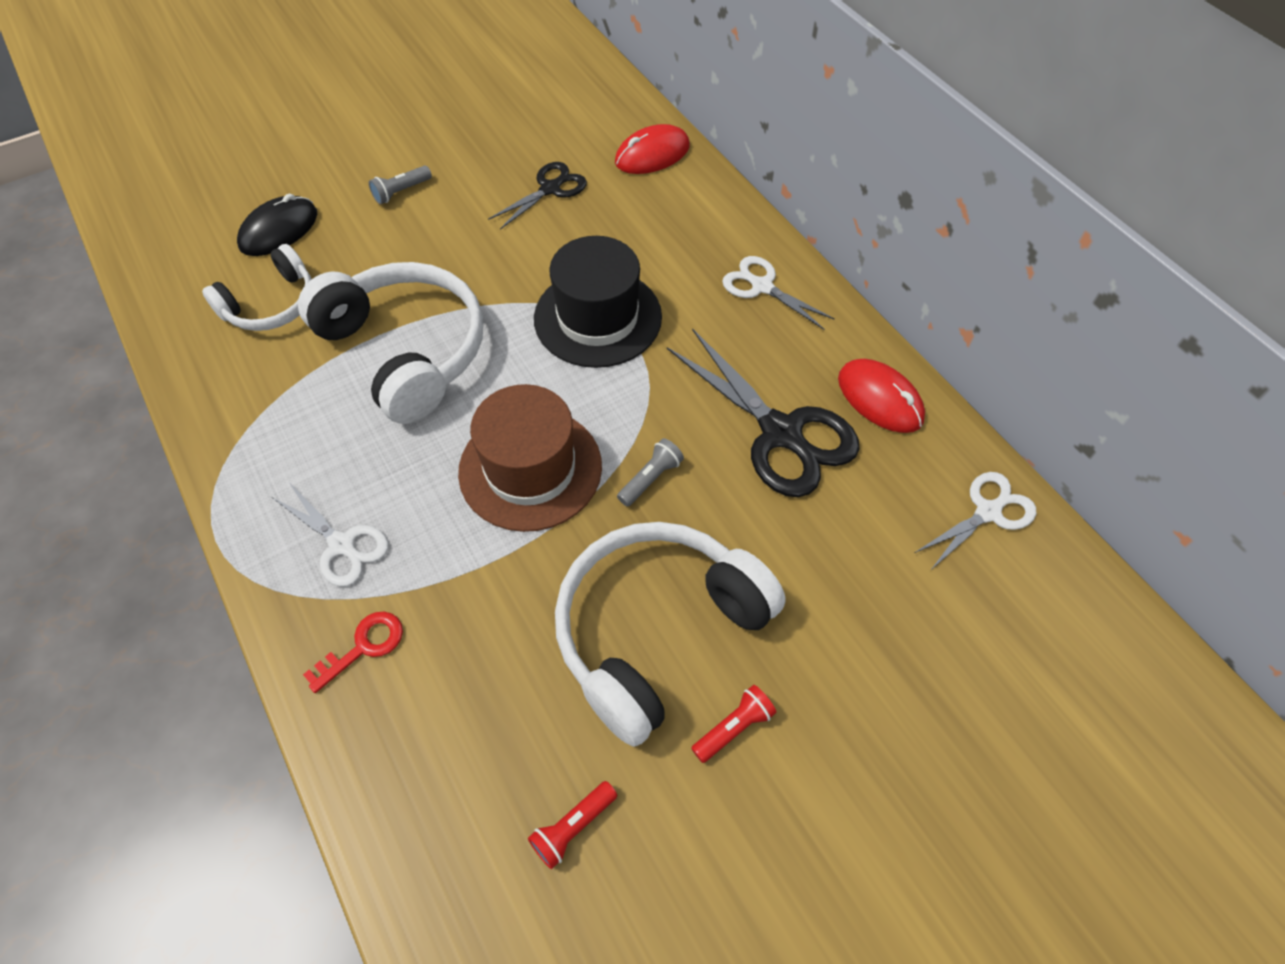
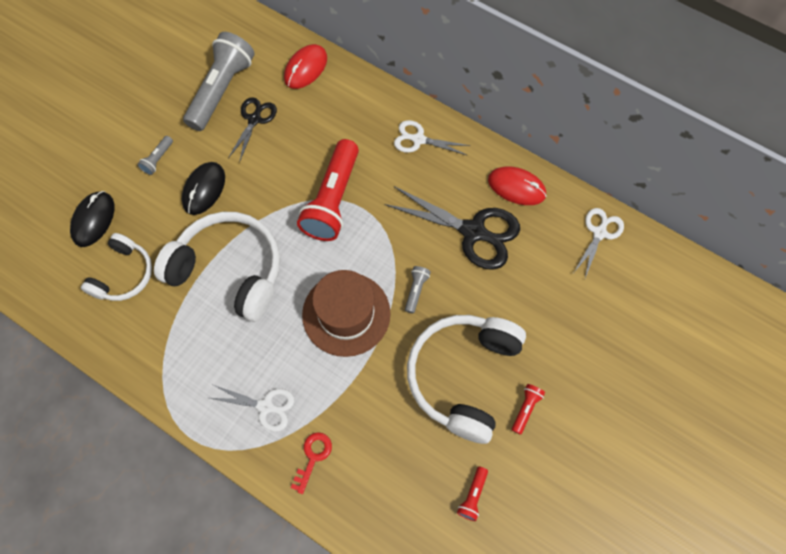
camera: 25 degrees left, 10 degrees up
black hat [534,236,662,368] -> red flashlight [297,139,359,241]
none -> black mouse [182,162,225,215]
none -> grey flashlight [183,32,255,131]

